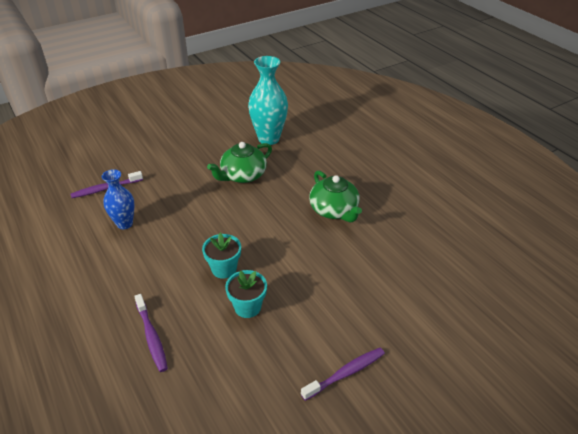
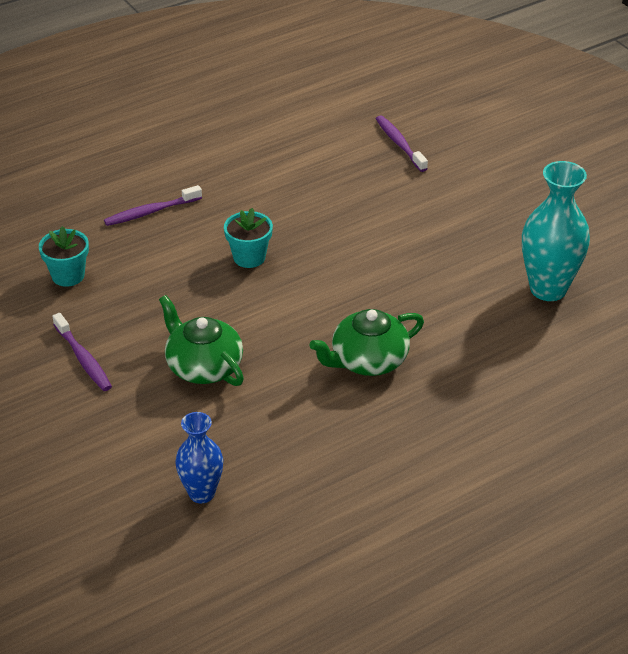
camera: 90 degrees right, 0 degrees up
blue vase [102,169,135,229] -> blue vase moved to [175,412,223,503]
green teapot [207,142,272,183] -> green teapot moved to [159,295,244,386]
turquoise flower pot [225,270,267,318] -> turquoise flower pot moved to [39,226,89,287]

